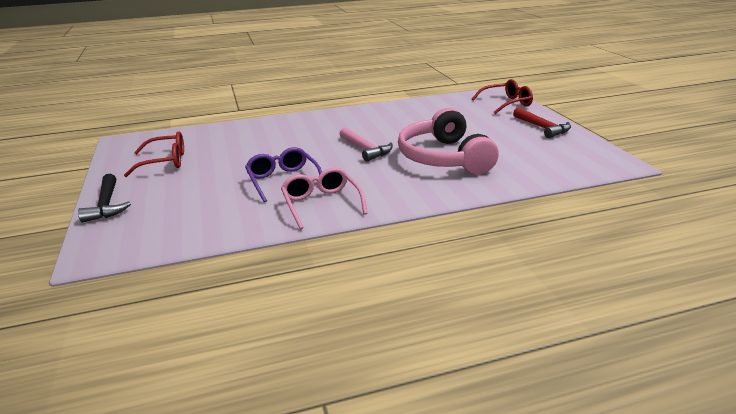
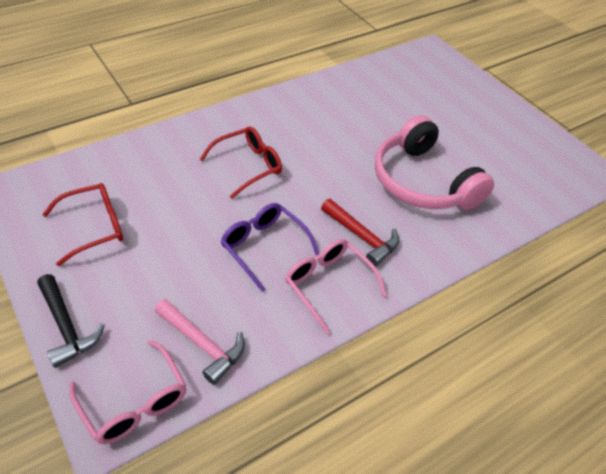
camera: 20 degrees left, 20 degrees up
pink hammer [340,127,393,162] -> pink hammer moved to [155,299,245,385]
red glasses [472,79,533,114] -> red glasses moved to [200,126,282,199]
red hammer [513,107,571,138] -> red hammer moved to [321,199,399,267]
none -> pink glasses [69,340,187,444]

